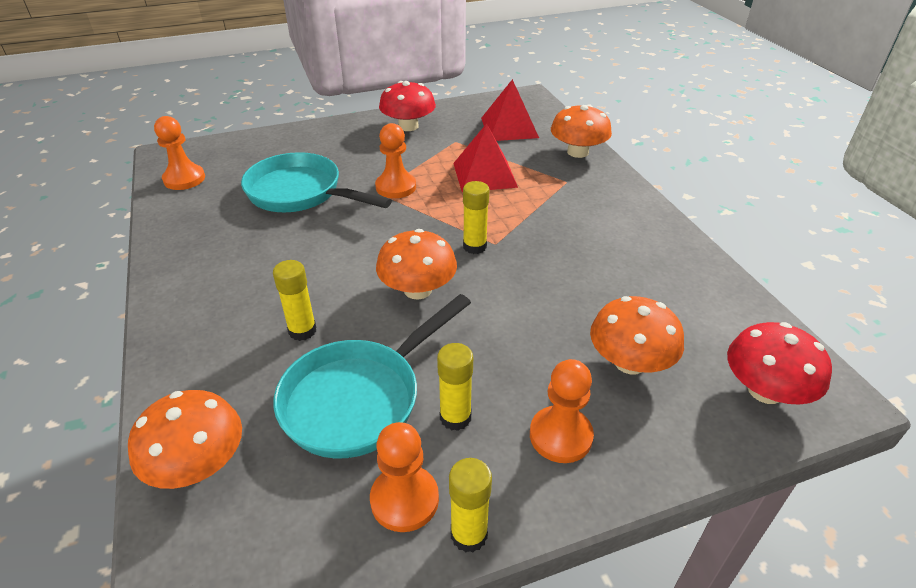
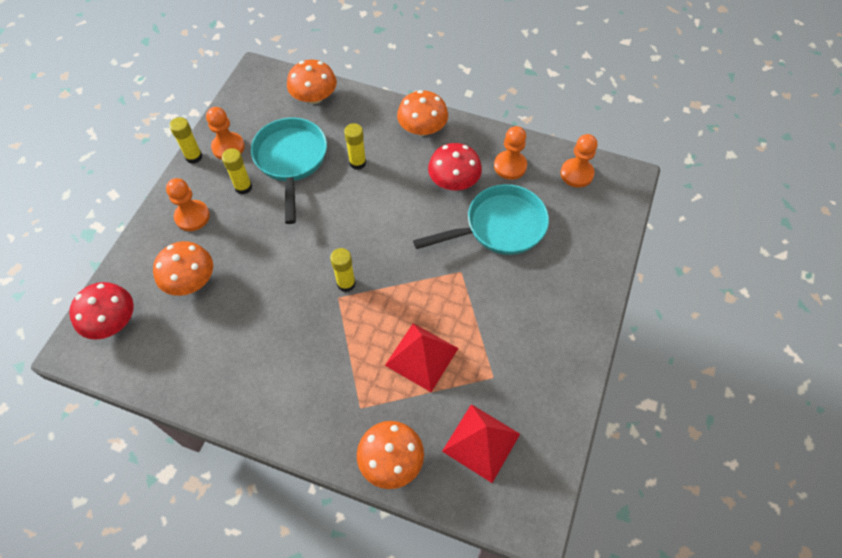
camera: 130 degrees right, 20 degrees up
orange pawn [375,123,416,198] -> orange pawn moved to [494,126,527,180]
orange mushroom [376,229,457,299] -> orange mushroom moved to [397,90,448,136]
red mushroom [379,81,436,131] -> red mushroom moved to [428,143,482,190]

